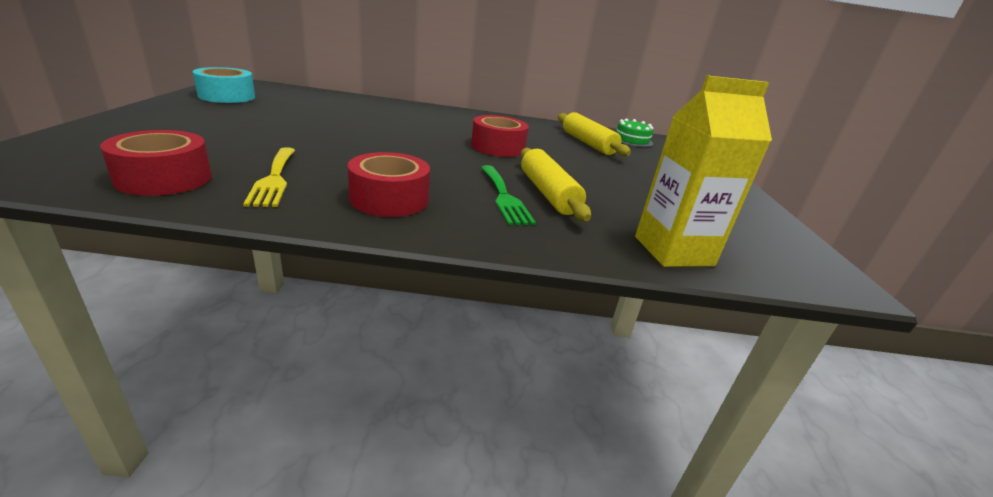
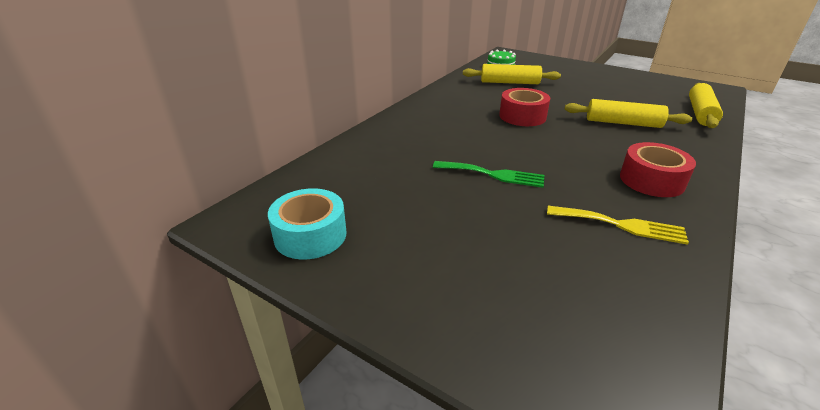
camera: 55 degrees left, 5 degrees up
red tape [100,130,212,196] -> none
green fork [481,165,536,225] -> green fork moved to [433,161,544,188]
yellow carton [635,75,772,267] -> yellow rolling pin [689,83,723,128]

